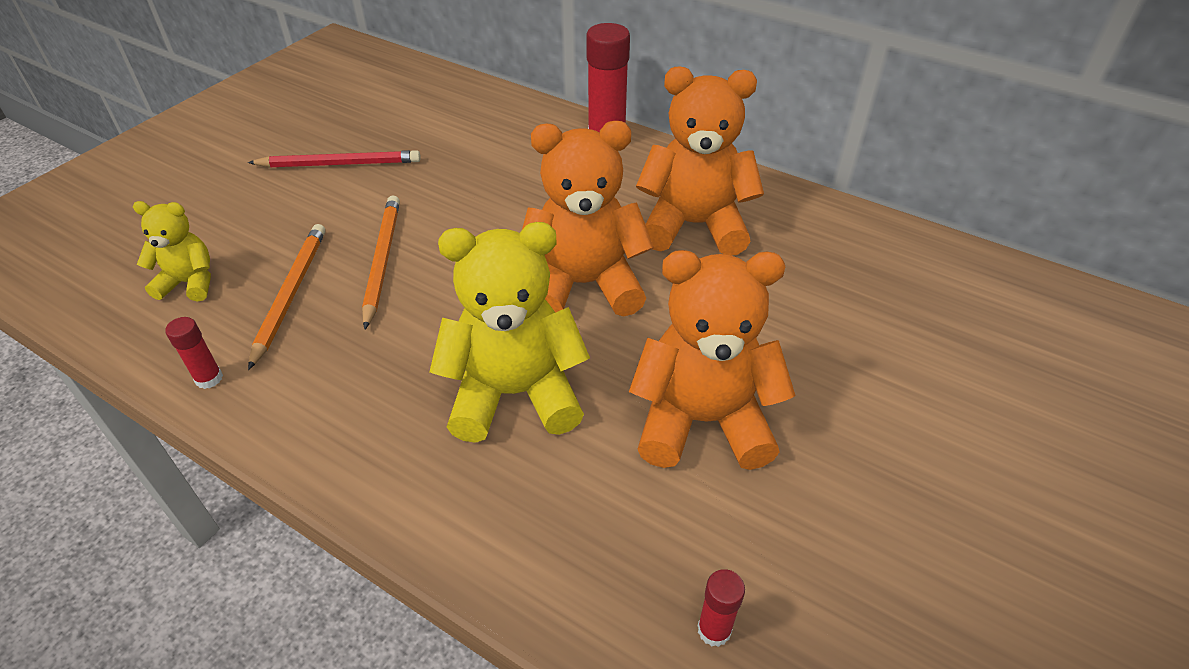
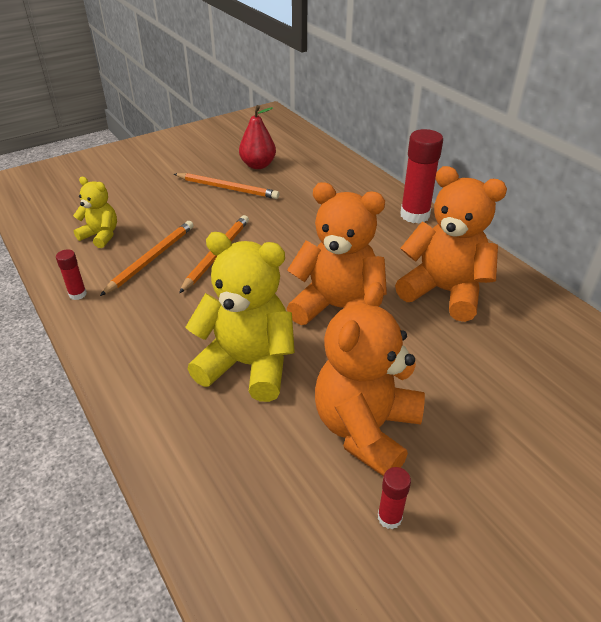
camera: 25 degrees right, 5 degrees down
red pencil [248,150,421,168] -> orange pencil [174,173,279,199]
orange teddy bear [629,250,796,470] -> orange teddy bear turned 90 degrees counterclockwise [315,282,425,476]
red glue stick [698,569,745,647] -> red glue stick moved to [378,467,411,529]
none -> red pear [239,105,276,169]

